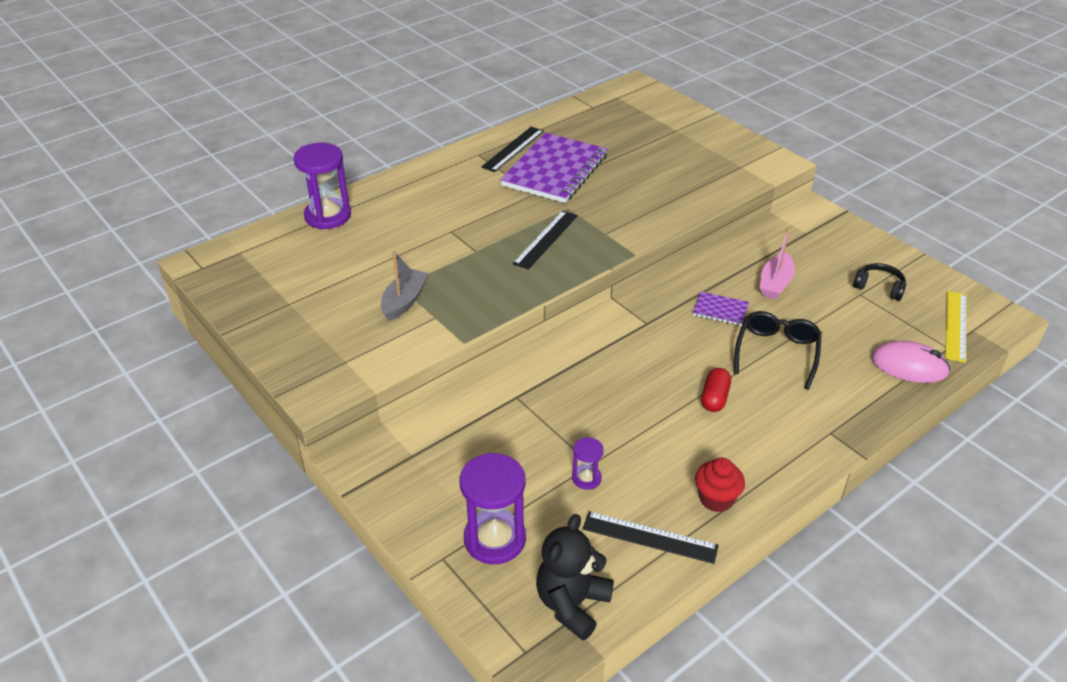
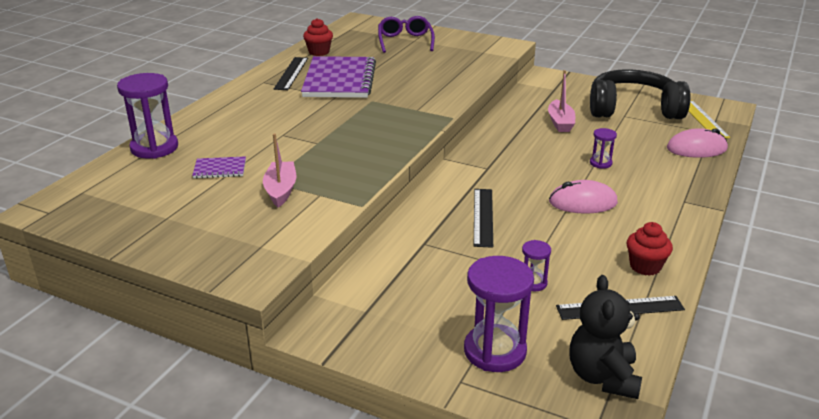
camera: 25 degrees left, 10 degrees down
grey boat [381,251,428,321] -> pink boat [263,133,296,207]
black ruler [512,211,578,270] -> black ruler moved to [474,189,493,248]
purple notebook [693,292,749,326] -> purple notebook moved to [192,156,246,179]
red capsule [701,368,731,412] -> pink mouse [549,180,618,214]
black glasses [734,311,822,389] -> purple hourglass [590,128,617,169]
black headphones [853,263,906,301] -> black headphones [590,69,691,119], size x2.32
none -> red cupcake [303,18,333,56]
none -> purple glasses [378,16,435,53]

